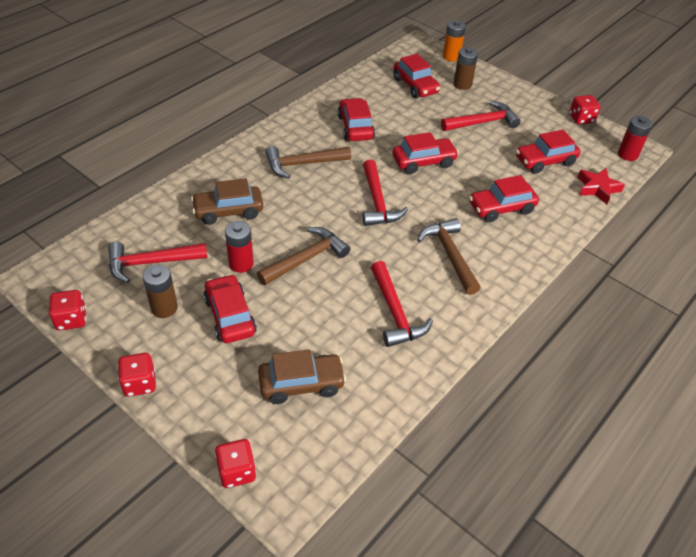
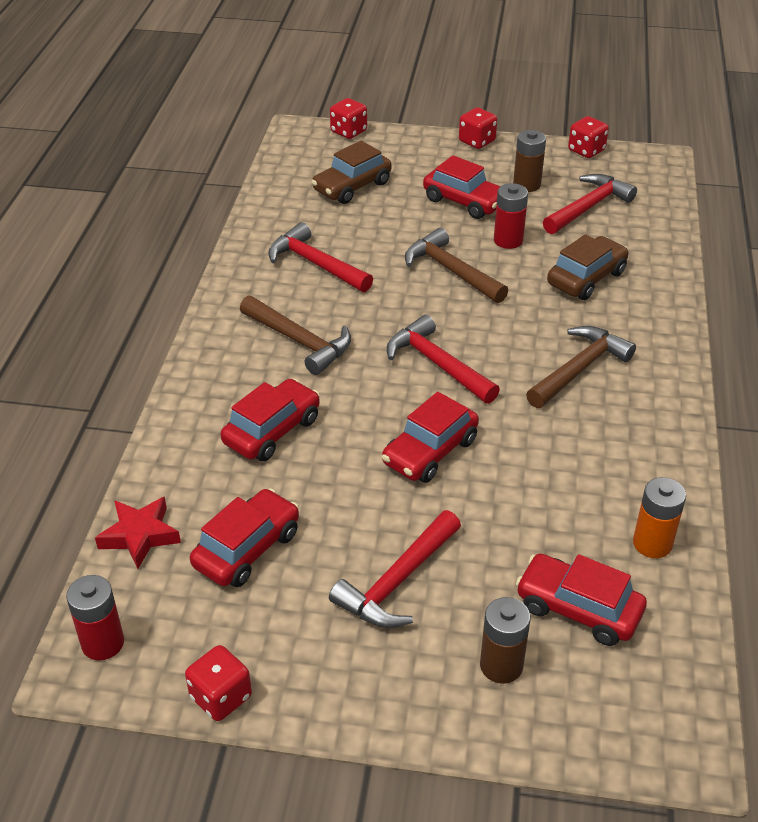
camera: 150 degrees right, 5 degrees down
brown hammer [257,227,350,285] -> brown hammer turned 120 degrees clockwise [405,228,508,303]
red car [338,98,375,141] -> none
orange battery [443,20,466,62] -> orange battery moved to [633,477,686,558]

